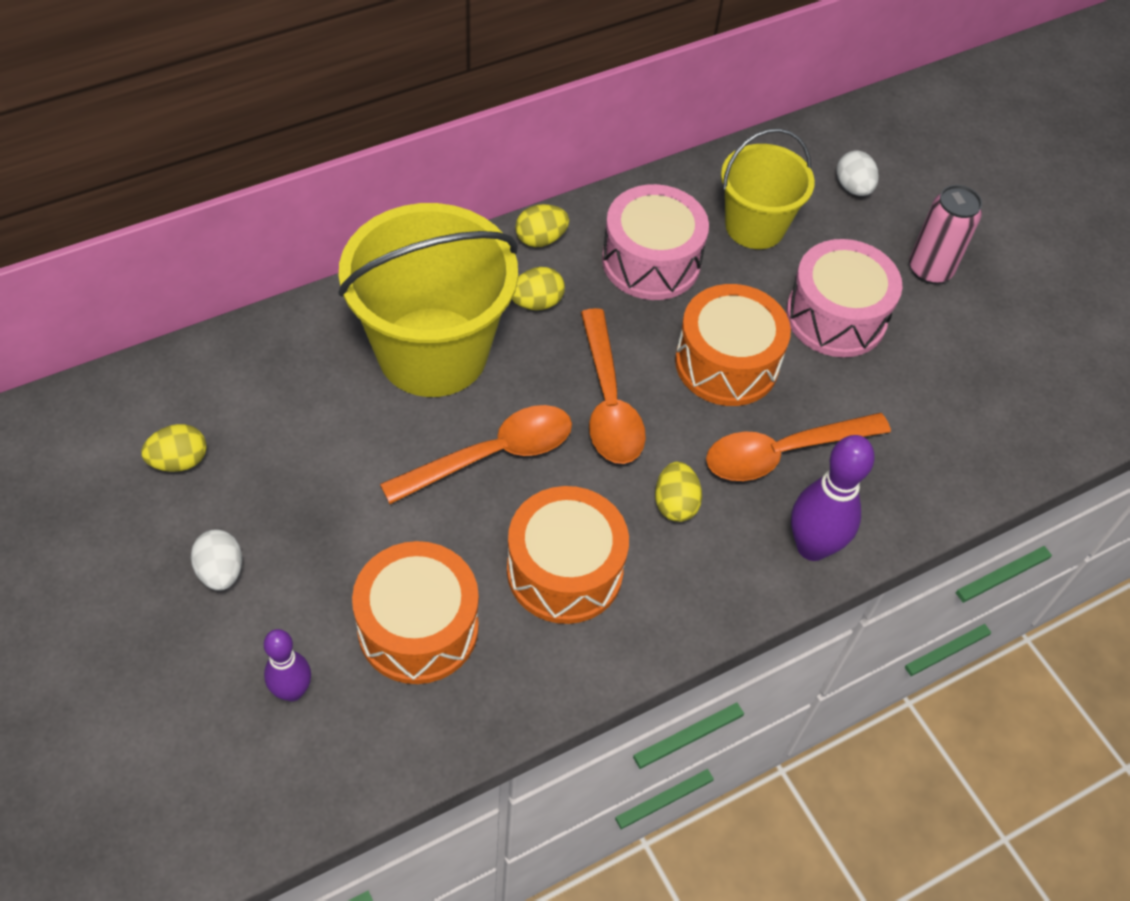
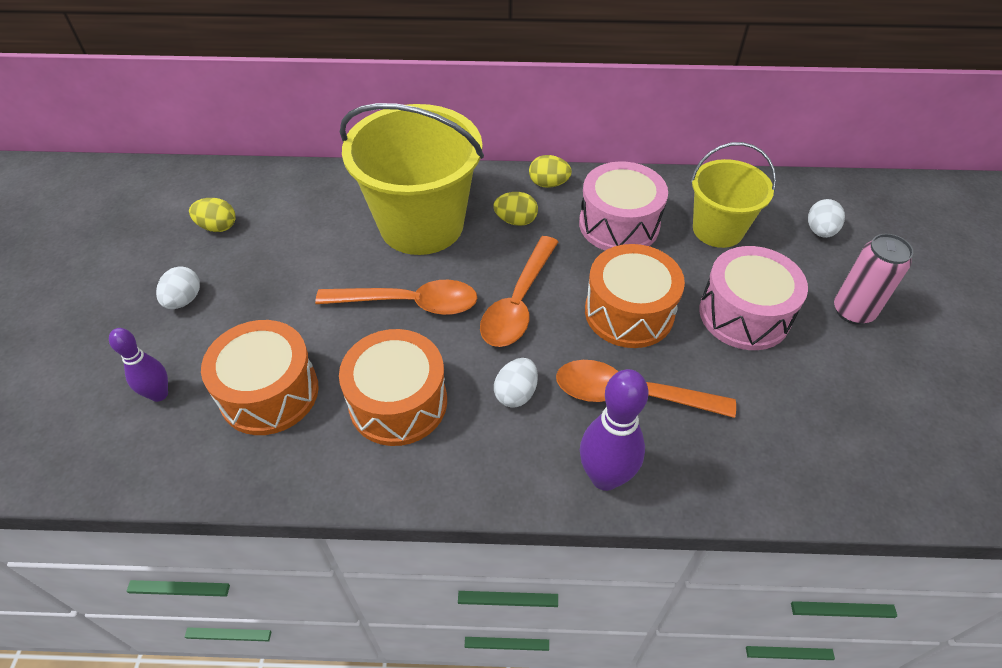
camera: 35 degrees right, 5 degrees down
yellow egg [655,462,702,522] -> white egg [494,358,538,408]

